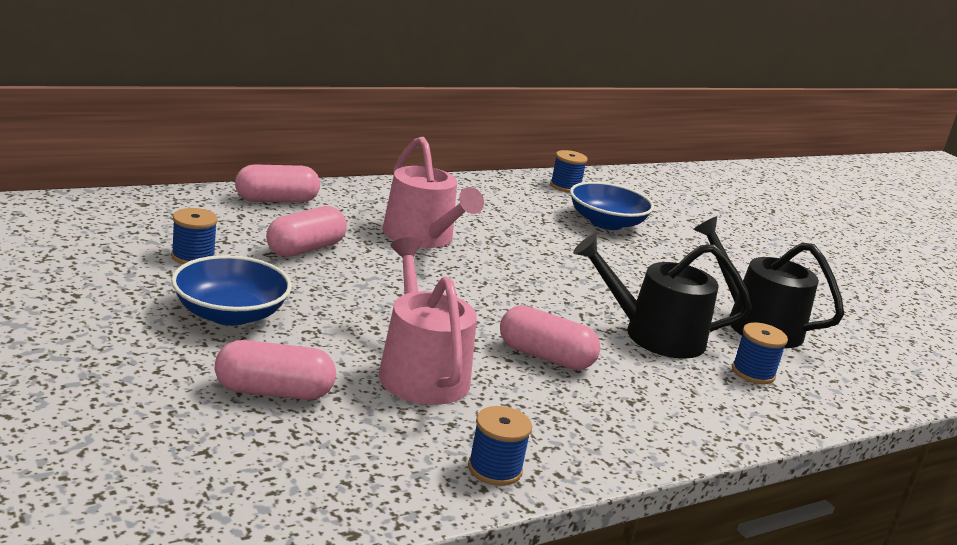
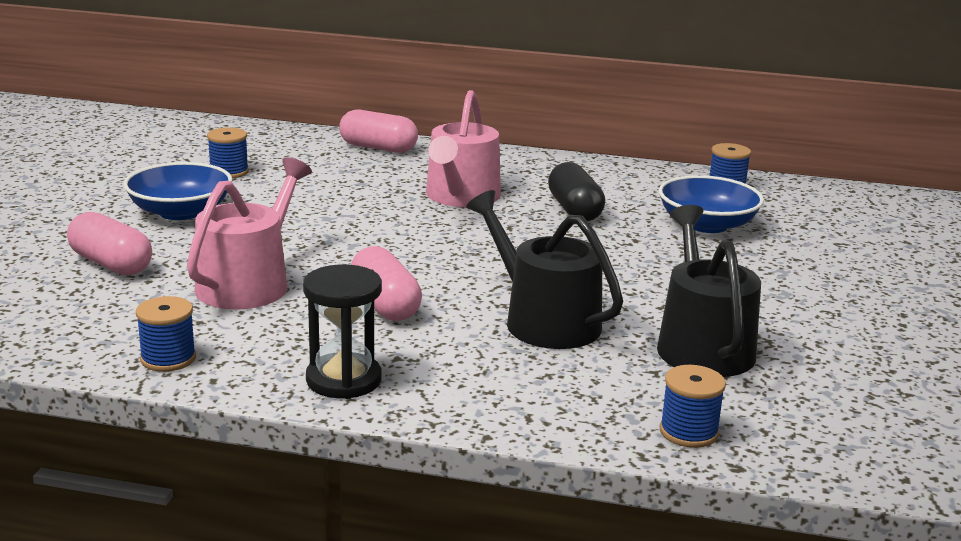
camera: 45 degrees right, 0 degrees up
pink capsule [266,206,347,257] -> none
blue spool [732,322,788,384] -> blue spool moved to [660,365,726,448]
none -> black hourglass [303,264,382,399]
none -> black capsule [548,162,605,221]

